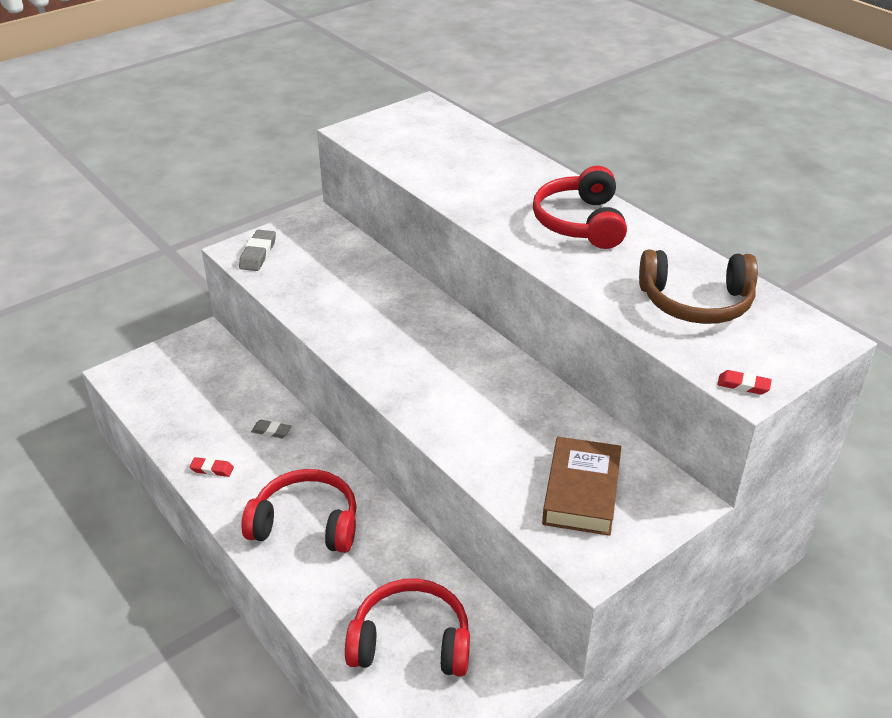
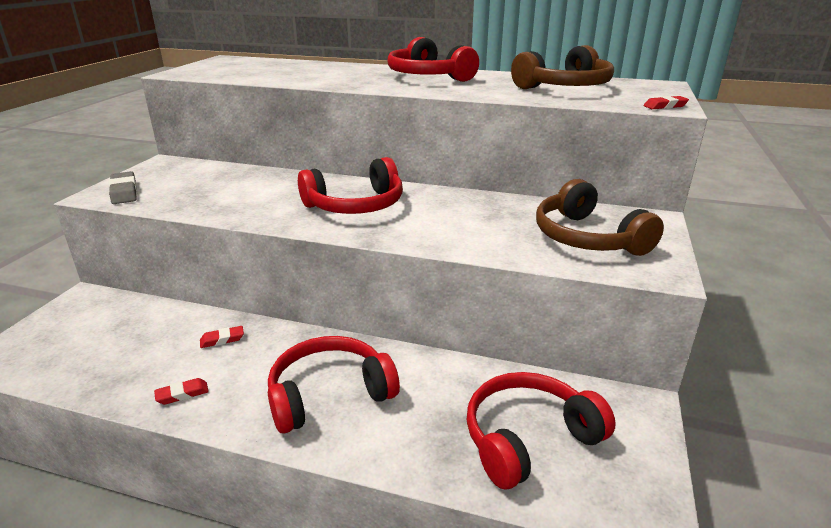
camera: 35 degrees left, 10 degrees down
grey eraser [251,420,291,438] -> red eraser [200,326,244,348]
brown book [542,437,621,536] -> brown headphones [536,179,664,256]
none -> red headphones [298,157,403,214]

